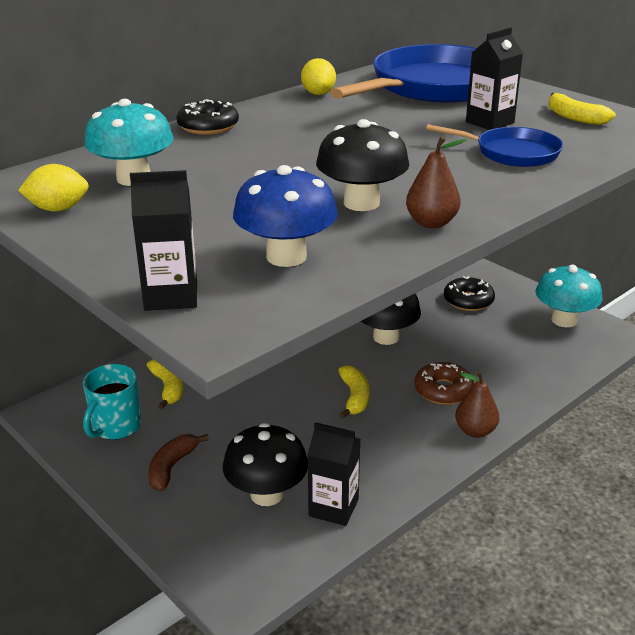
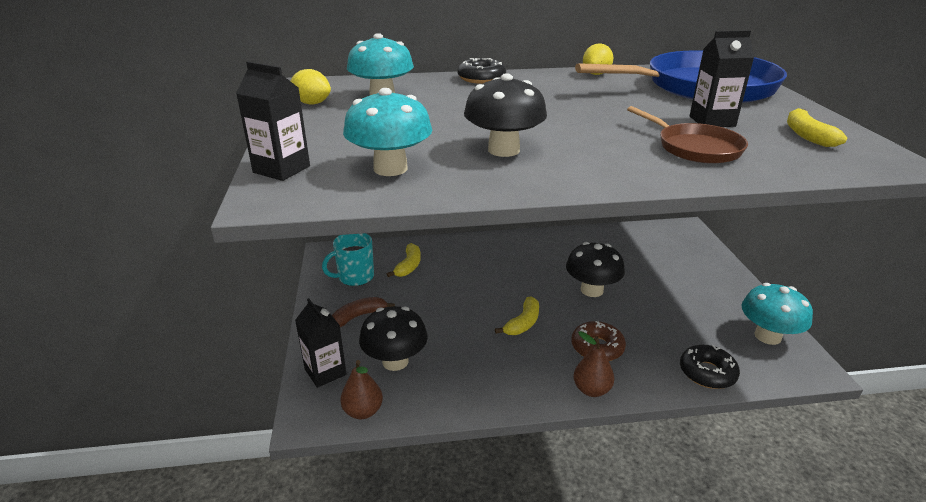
camera: 35 degrees right, 0 degrees up
blue mushroom [233,165,338,267] -> turquoise mushroom [343,88,432,176]
black carton [308,422,360,526] -> black carton moved to [295,298,347,388]
brown pear [406,136,467,228] -> brown pear moved to [340,360,383,419]
blue pan [426,124,563,167] -> brown pan [627,106,748,164]
black donut [444,276,495,311] -> black donut moved to [680,345,740,389]

